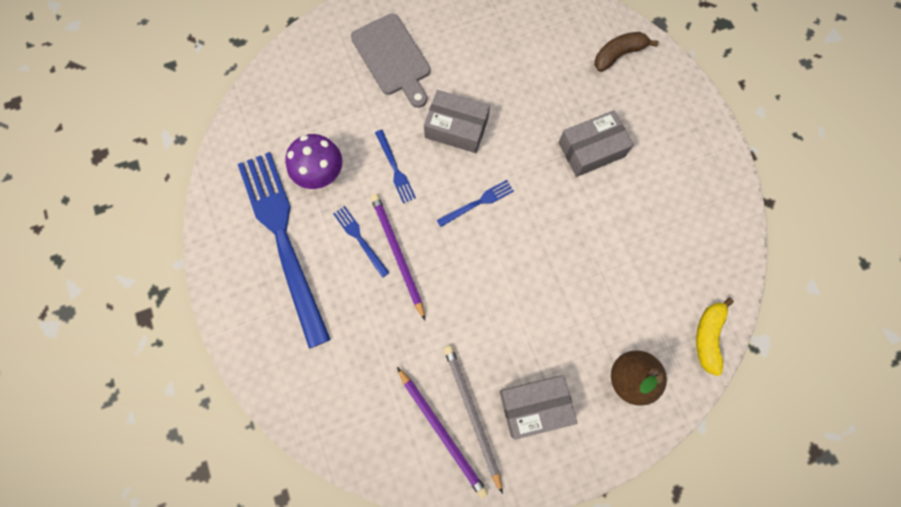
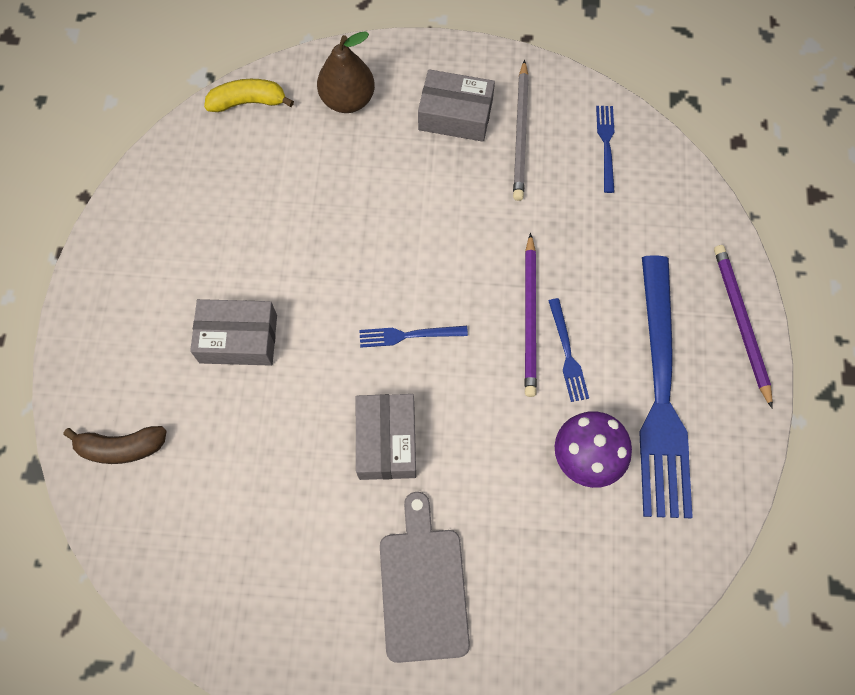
camera: 155 degrees left, 5 degrees down
blue fork [375,130,416,203] -> blue fork moved to [596,106,614,193]
purple pencil [397,367,488,499] -> purple pencil moved to [714,245,773,408]
grey box [424,90,490,153] -> grey box turned 45 degrees clockwise [356,394,416,480]
yellow banana [696,298,734,376] -> yellow banana turned 135 degrees counterclockwise [204,79,294,112]

